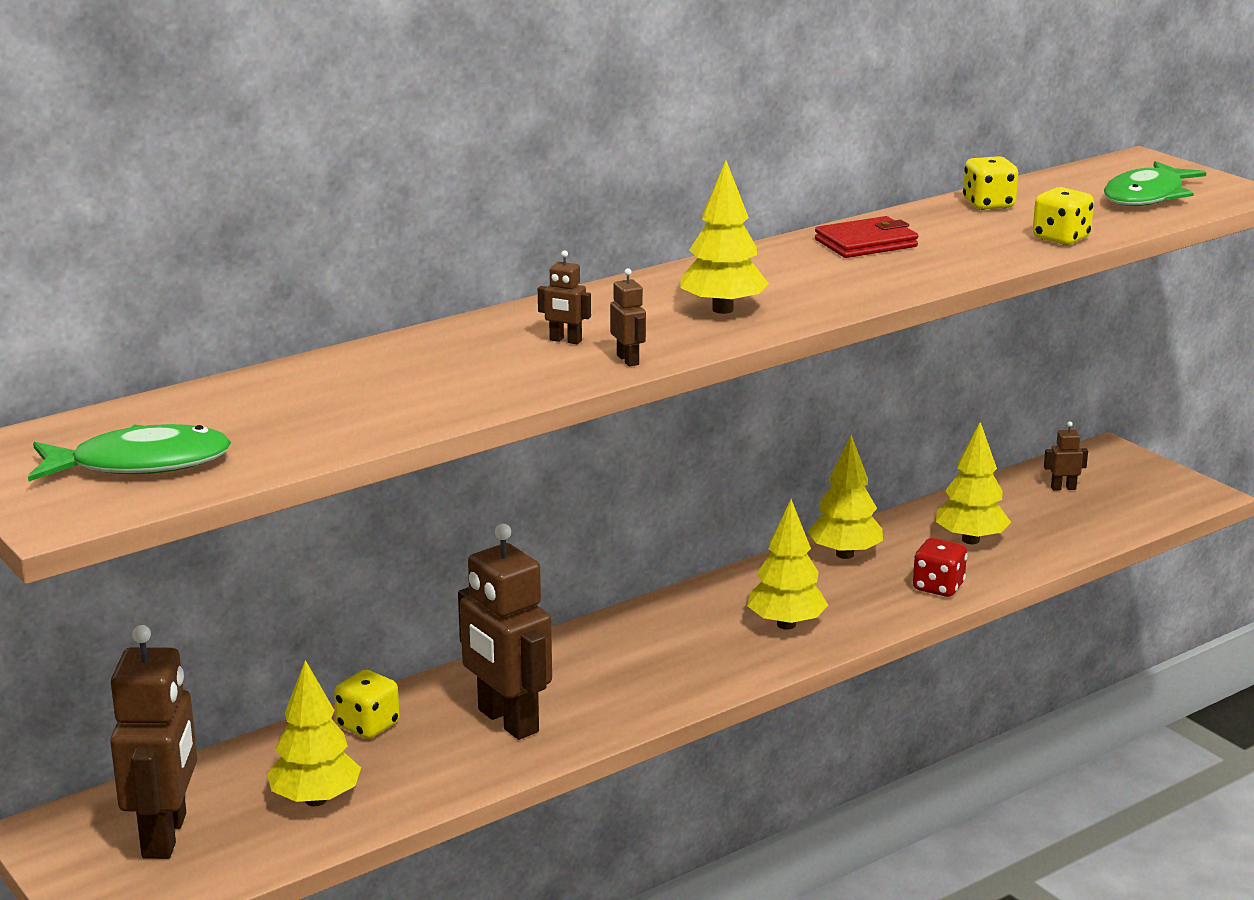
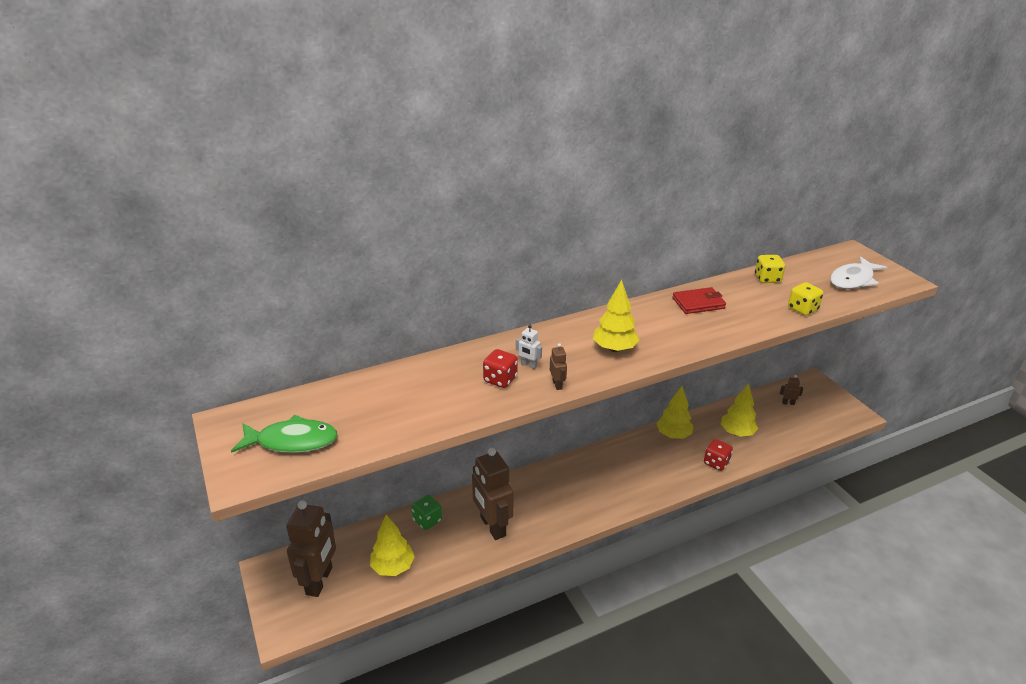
camera: 10 degrees right, 10 degrees up
yellow dice [334,670,399,739] -> green dice [411,495,442,530]
brown robot [538,250,591,344] -> white robot [516,325,542,369]
yellow tree [747,499,828,630] -> none
green fish [1104,161,1207,206] -> white fish [830,256,888,289]
none -> red dice [483,349,518,388]

